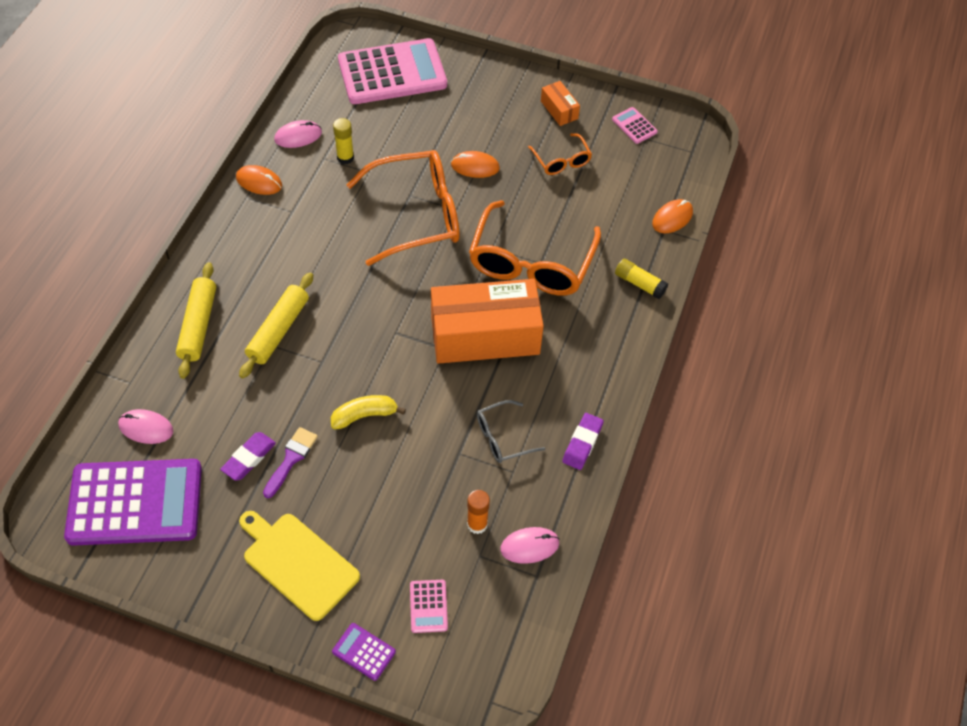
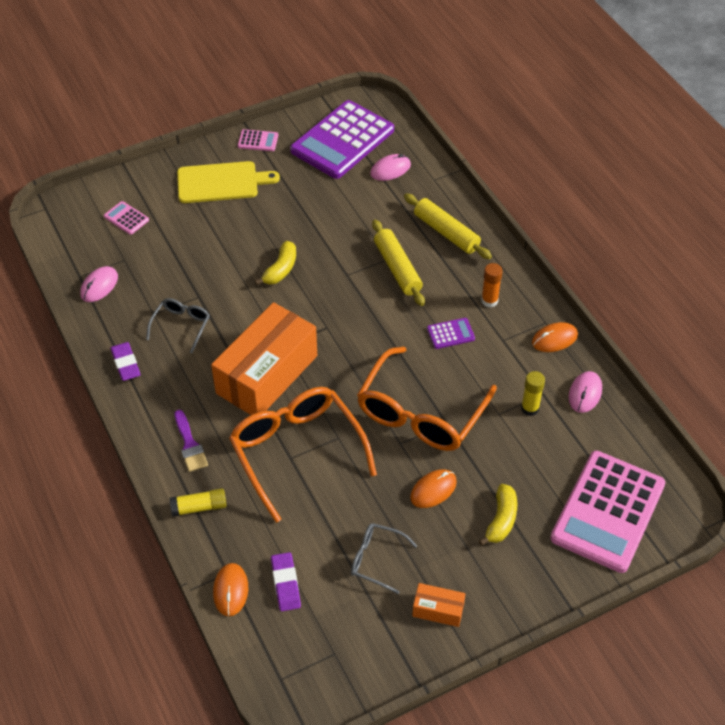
camera: 135 degrees right, 5 degrees down
purple eraser [220,432,276,480] -> purple eraser moved to [271,552,301,611]
purple brush [263,427,318,498] -> purple brush moved to [175,410,208,472]
purple calculator [332,623,396,681] -> purple calculator moved to [427,318,475,349]
orange glue stick [467,490,490,534] -> orange glue stick moved to [481,263,503,307]
orange glasses [528,133,592,175] -> grey glasses [351,523,417,594]
pink calculator [612,107,658,144] -> pink calculator moved to [238,129,278,151]
none -> yellow banana [479,484,517,546]

